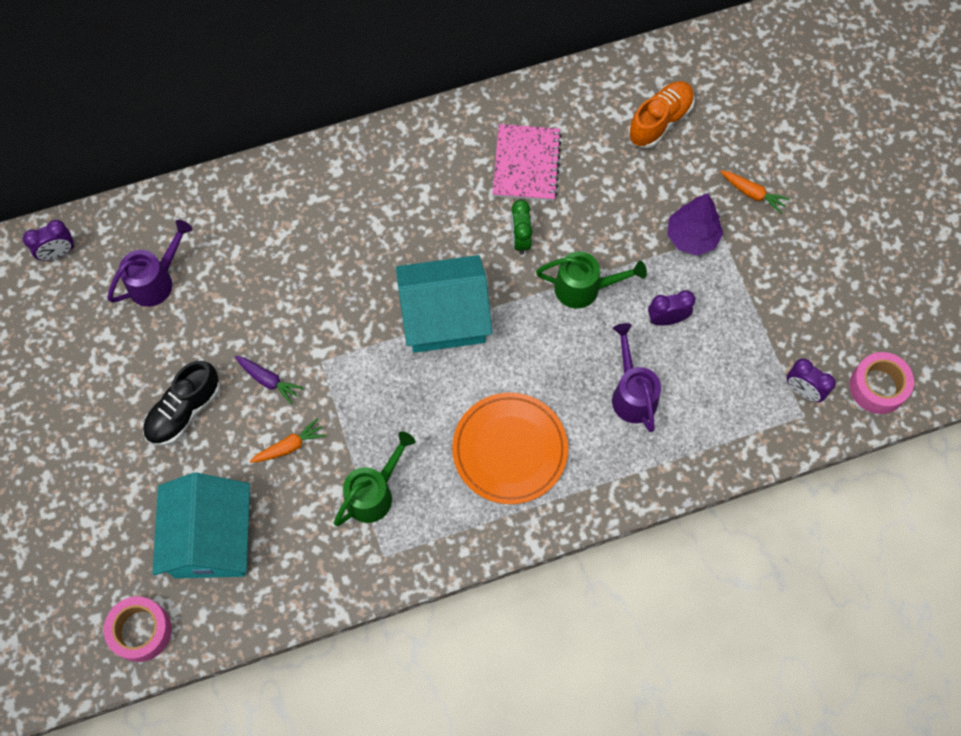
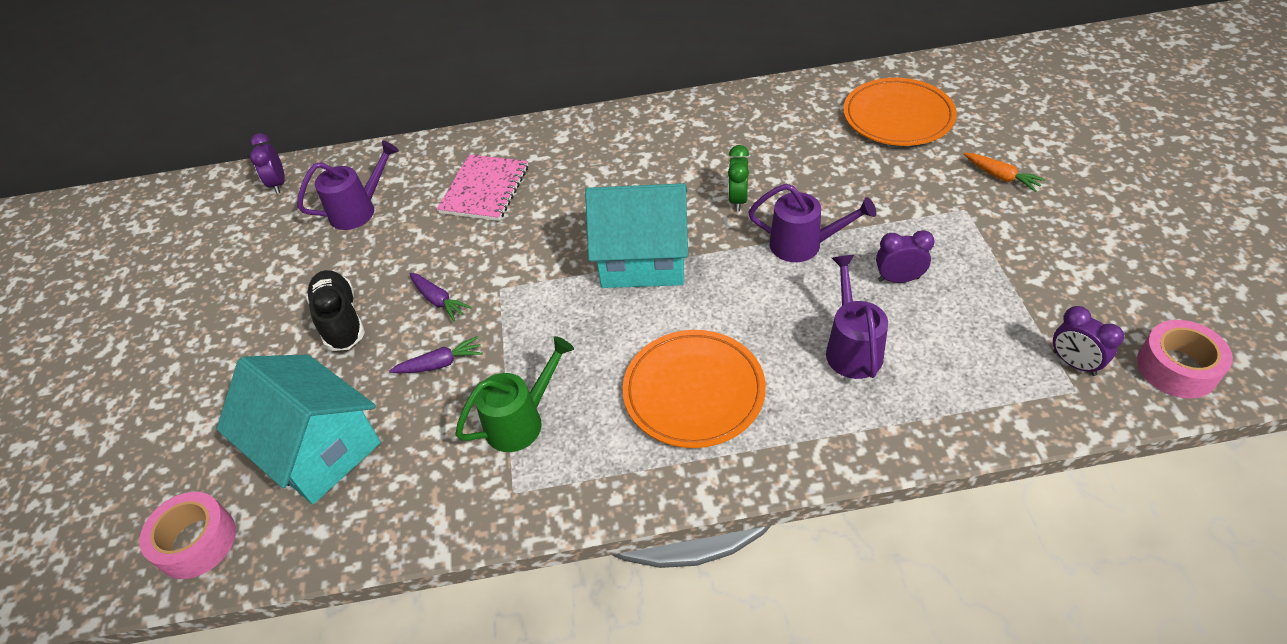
camera: 15 degrees right, 20 degrees down
purple clock [23,220,74,261] -> purple clock turned 90 degrees clockwise [250,133,285,194]
black shoe [143,361,220,446] -> black shoe turned 105 degrees clockwise [306,270,365,351]
turquoise house [152,473,250,578] -> turquoise house turned 60 degrees counterclockwise [217,354,381,504]
orange carrot [250,418,327,463] -> purple carrot [389,336,483,373]
pink notebook [492,124,562,201] -> pink notebook moved to [437,154,528,221]
green watering can [536,252,647,309] -> purple watering can [748,184,876,262]
orange shoe [628,81,695,148] -> orange plate [843,78,957,146]
purple tree [667,193,723,256] -> none

